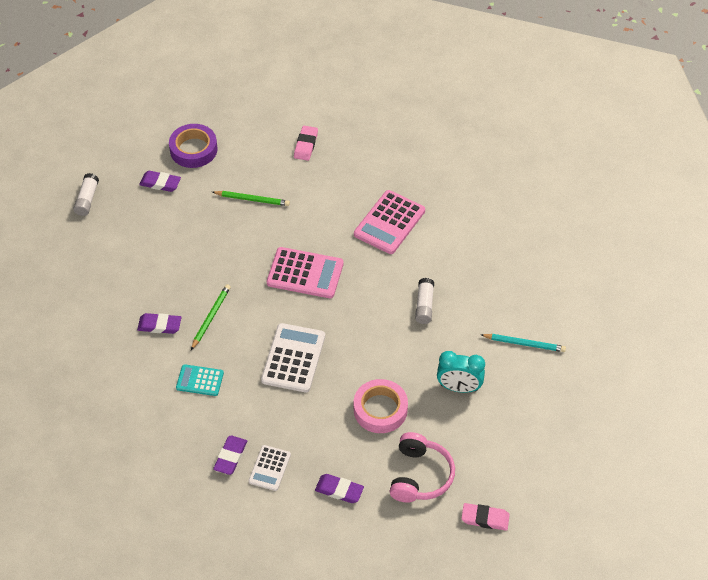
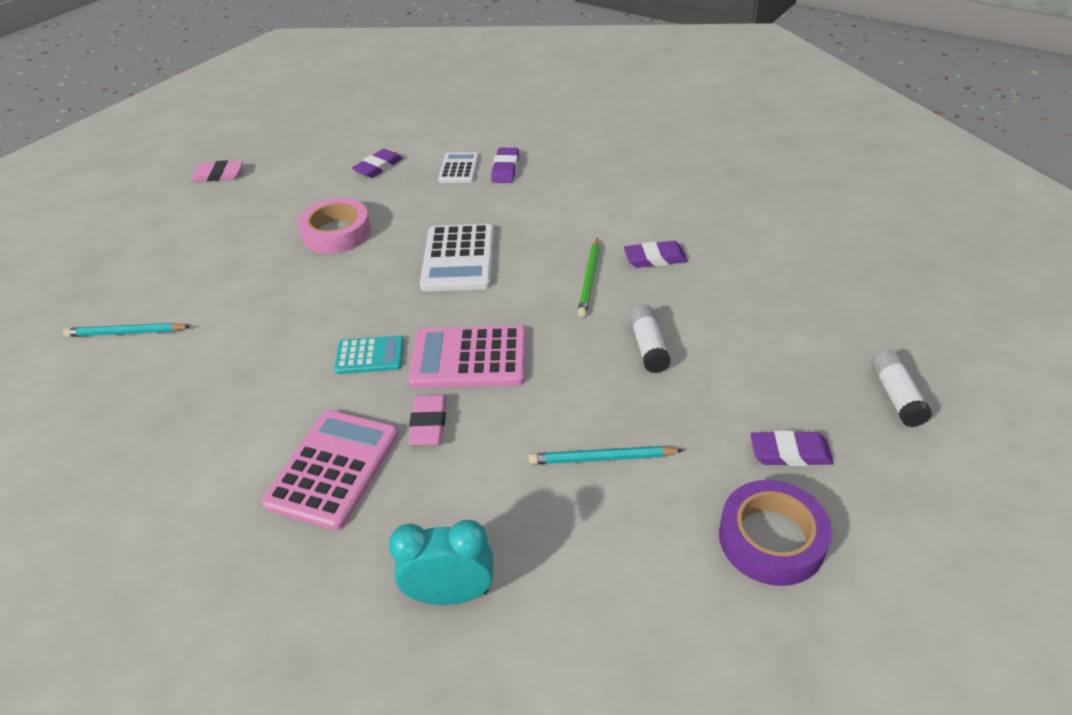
camera: 170 degrees right, 10 degrees down
turquoise calculator [176,364,224,396] -> turquoise calculator moved to [334,335,404,374]
green pencil [212,191,290,206] -> turquoise pencil [528,446,684,464]
pink eraser [294,126,318,161] -> pink eraser moved to [408,394,447,446]
purple eraser [315,474,364,503] -> purple eraser turned 60 degrees counterclockwise [352,149,403,178]
pink headphones [389,432,455,503] -> none
white glue stick [415,278,434,324] -> white glue stick moved to [629,305,671,373]
turquoise clock [437,351,485,393] -> turquoise clock moved to [389,520,493,605]

